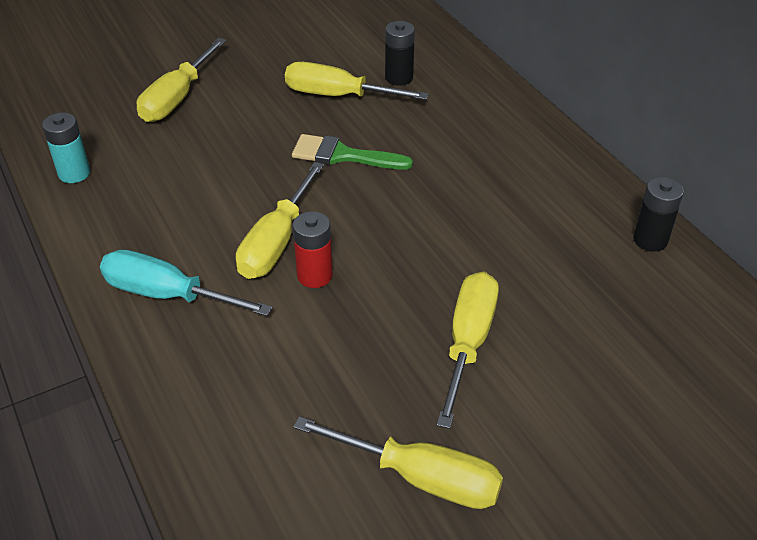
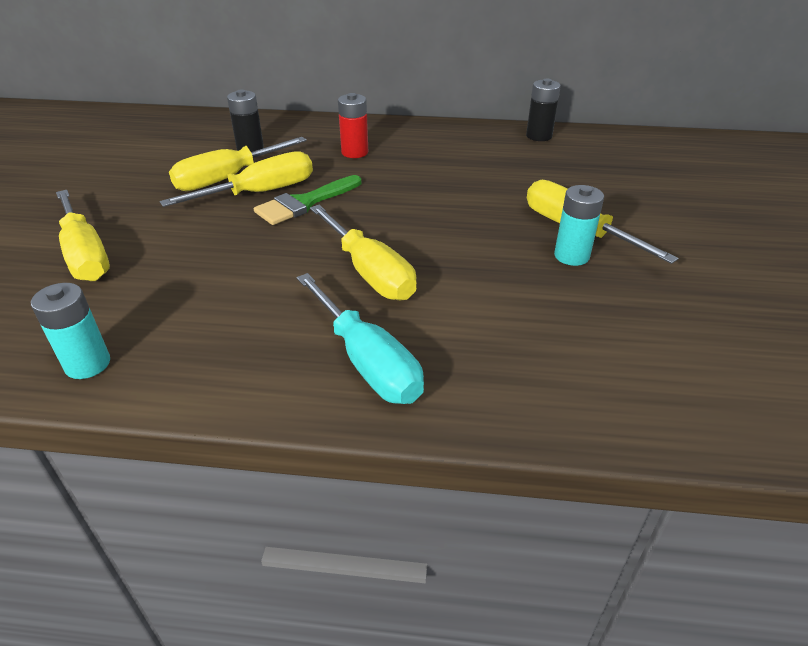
camera: 55 degrees left, 5 degrees down
turquoise screwdriver [100,250,272,316] -> turquoise screwdriver turned 90 degrees counterclockwise [297,273,424,404]
red battery [293,211,333,288] -> red battery moved to [338,93,368,158]
yellow screwdriver [293,416,503,509] -> yellow screwdriver moved to [160,151,313,207]
none -> turquoise battery [554,185,604,266]

